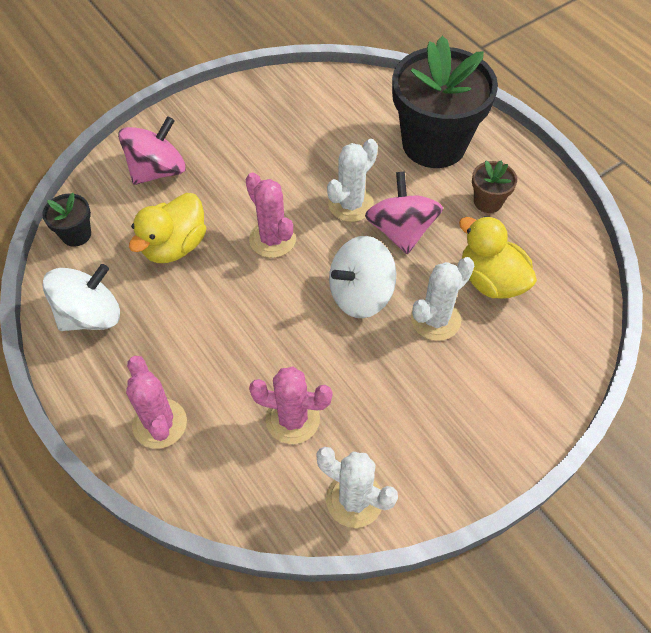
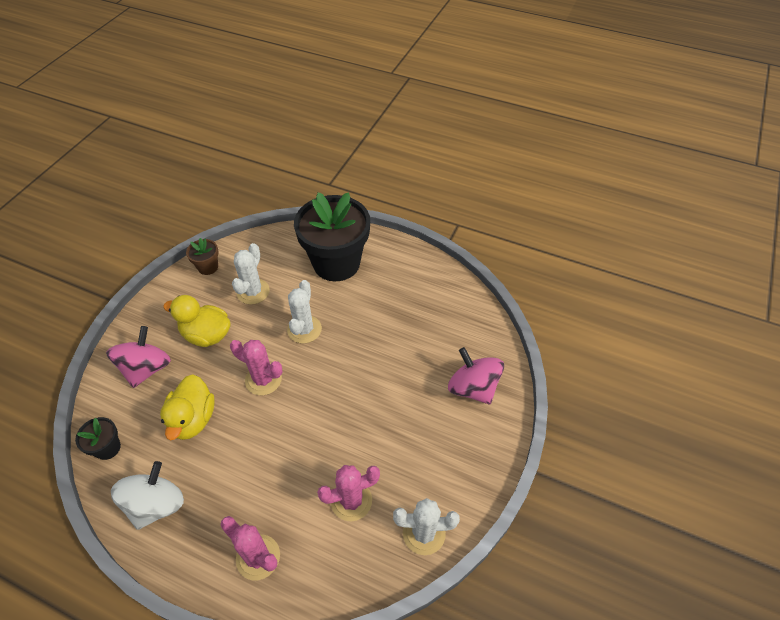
camera: 30 degrees left, 5 degrees down
white spinning top [329,236,396,318] -> none
pink spinning top [365,172,443,254] -> pink spinning top moved to [448,347,504,404]
white cactus [411,257,474,341] -> white cactus moved to [232,243,270,304]
yellow duck [459,216,537,299] -> yellow duck moved to [163,295,231,347]
brown flower pot [472,161,517,213] -> brown flower pot moved to [186,238,218,275]

